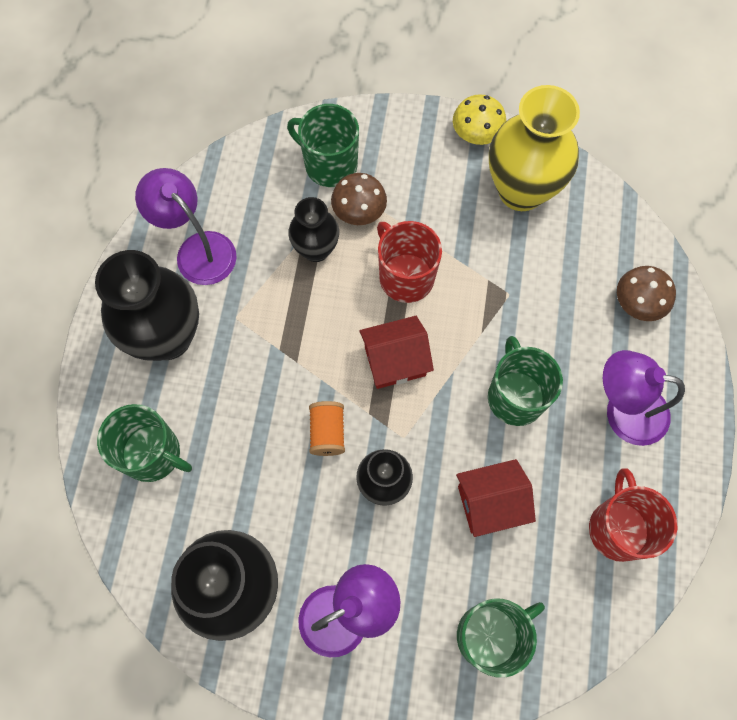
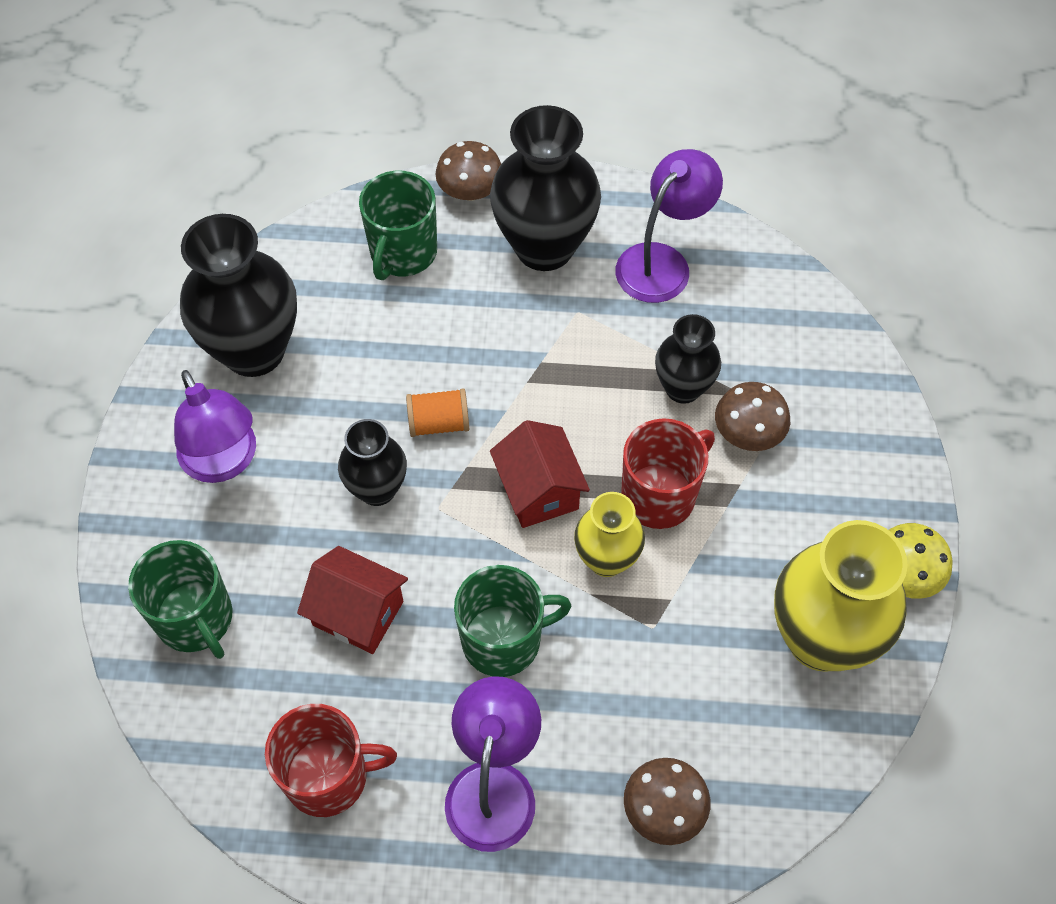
camera: 85 degrees right, 10 degrees down
green mug [287,104,359,187] -> none
red house [456,459,536,537] -> red house turned 45 degrees counterclockwise [297,546,408,654]
none -> brown mushroom [435,141,501,201]
none -> yellow vase [574,492,645,577]

